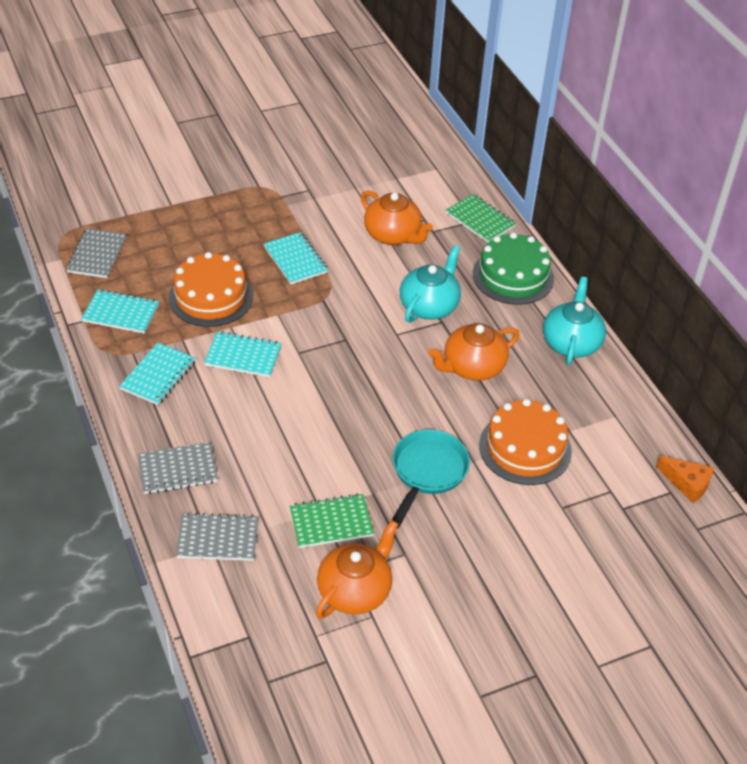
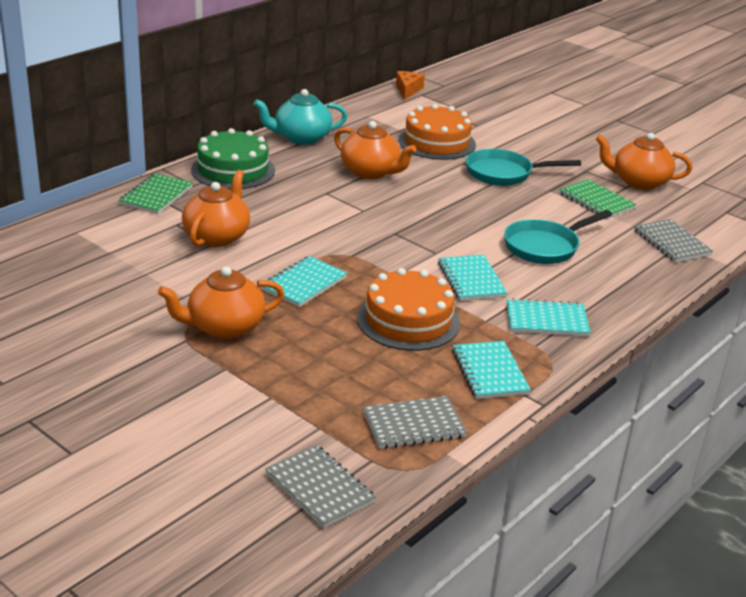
camera: 115 degrees left, 15 degrees down
grey notebook [137,442,218,494] -> grey notebook moved to [265,445,376,528]
turquoise teapot [400,245,461,323] -> none
none -> orange teapot [158,266,284,339]
none -> turquoise pan [504,210,612,264]

